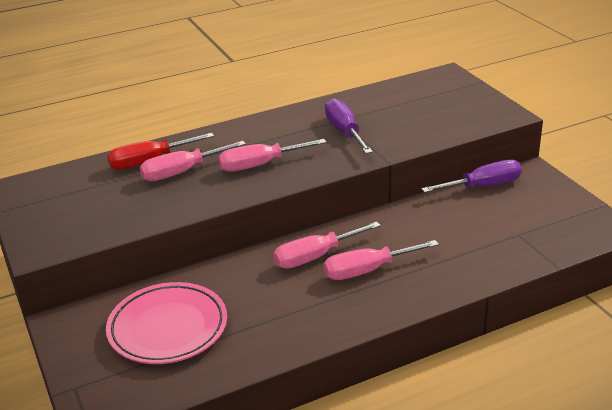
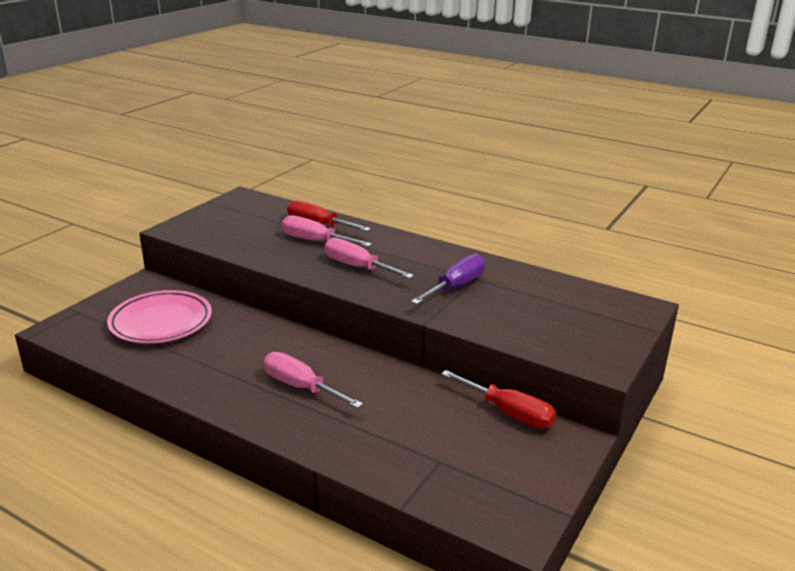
camera: 55 degrees right, 5 degrees down
pink screwdriver [273,222,381,269] -> none
purple screwdriver [421,160,522,193] -> red screwdriver [441,370,556,429]

